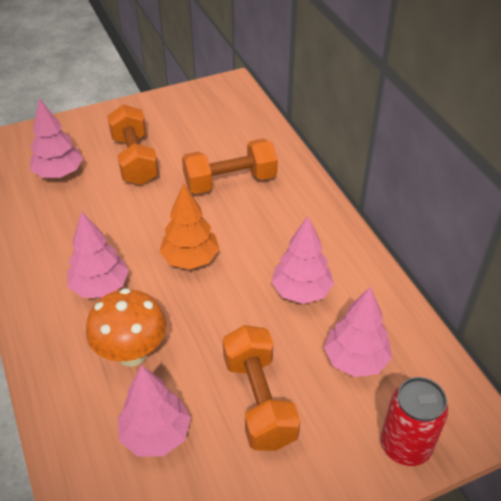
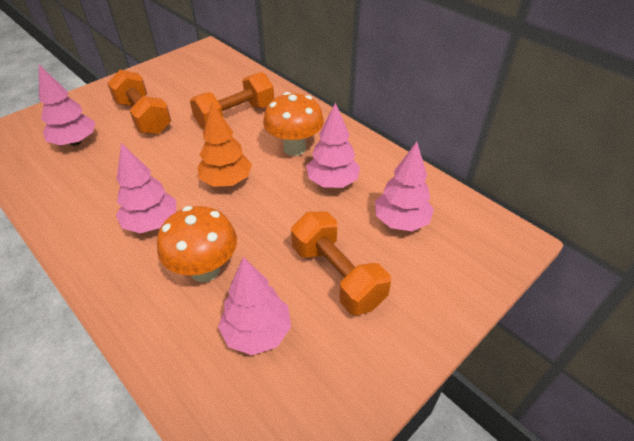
camera: 20 degrees left, 0 degrees up
red can [381,377,448,466] -> none
none -> orange mushroom [263,92,324,156]

